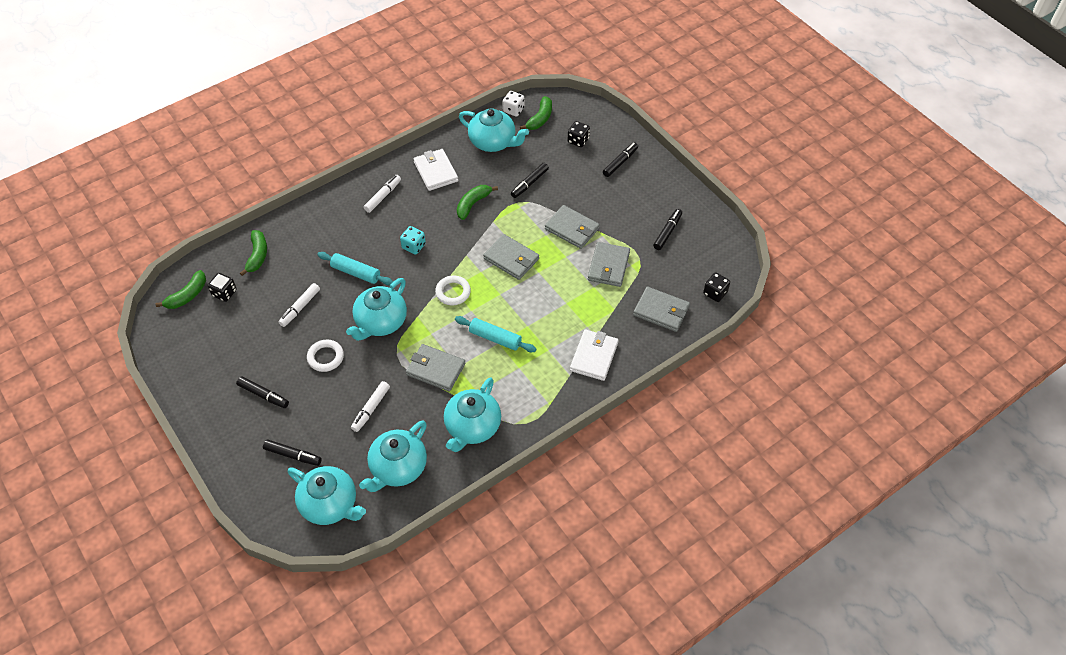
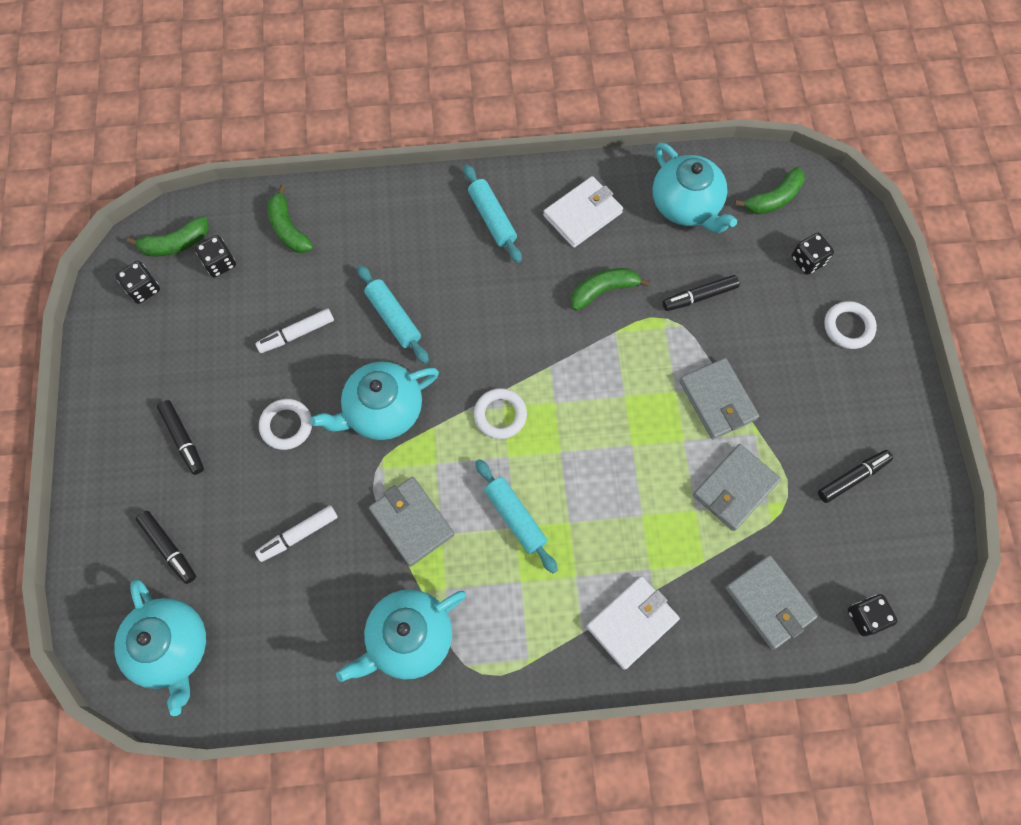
camera: 30 degrees right, 15 degrees up
green banana [240,230,267,276] -> green banana turned 120 degrees clockwise [267,185,313,253]
turquoise teapot [359,420,427,492] -> none
white marker [363,175,401,213] -> turquoise rolling pin [464,164,522,263]
turquoise dice [400,226,426,255] -> none
white wallet [414,149,458,191] -> white wallet turned 45 degrees clockwise [543,176,623,248]
grey wallet [483,234,539,280] -> none
white dice [503,91,524,117] -> none
black marker [603,142,638,177] -> white ring [824,301,877,349]
none -> black dice [116,261,160,304]

